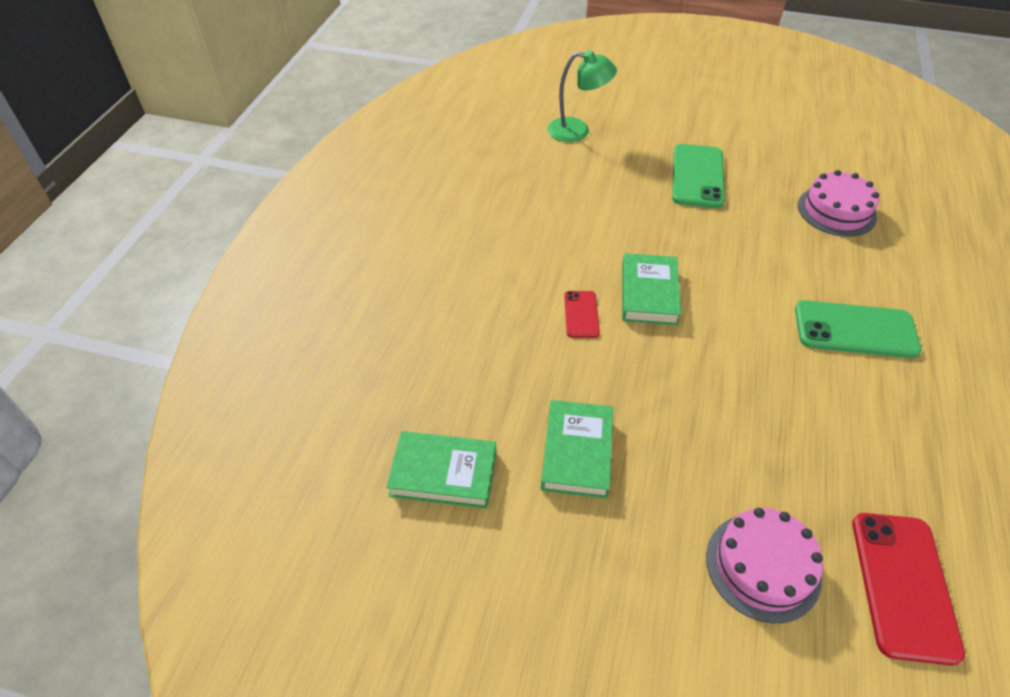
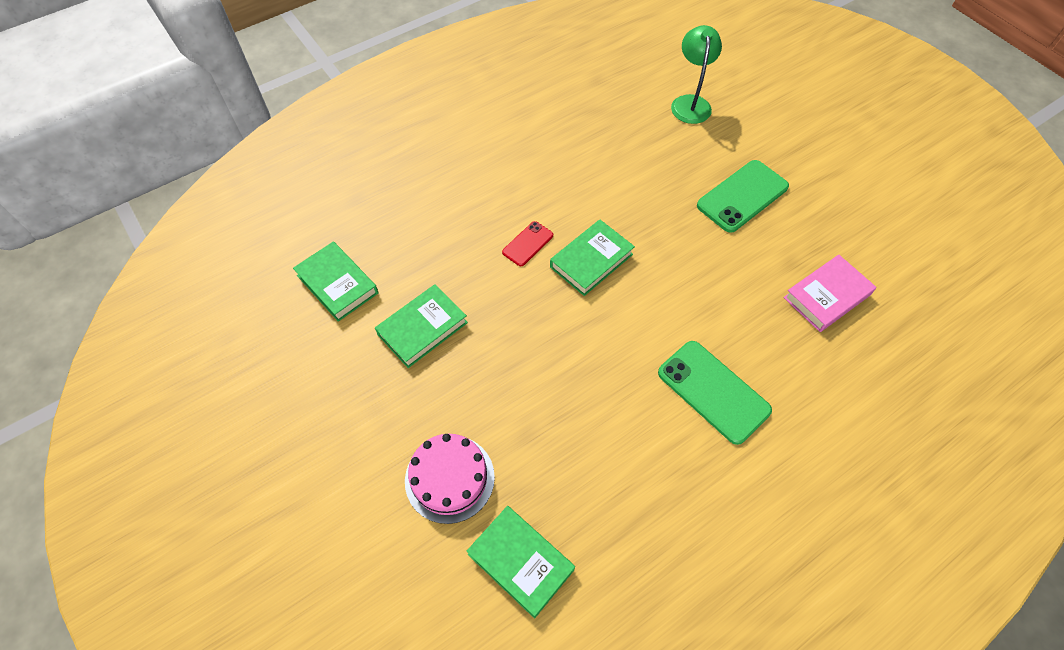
camera: 40 degrees right, 10 degrees up
green lamp [547,50,617,142] -> green lamp turned 135 degrees counterclockwise [671,25,722,124]
pink cake [798,170,879,237] -> pink book [784,254,876,332]
red phone [852,513,965,666] -> green book [467,506,575,618]

